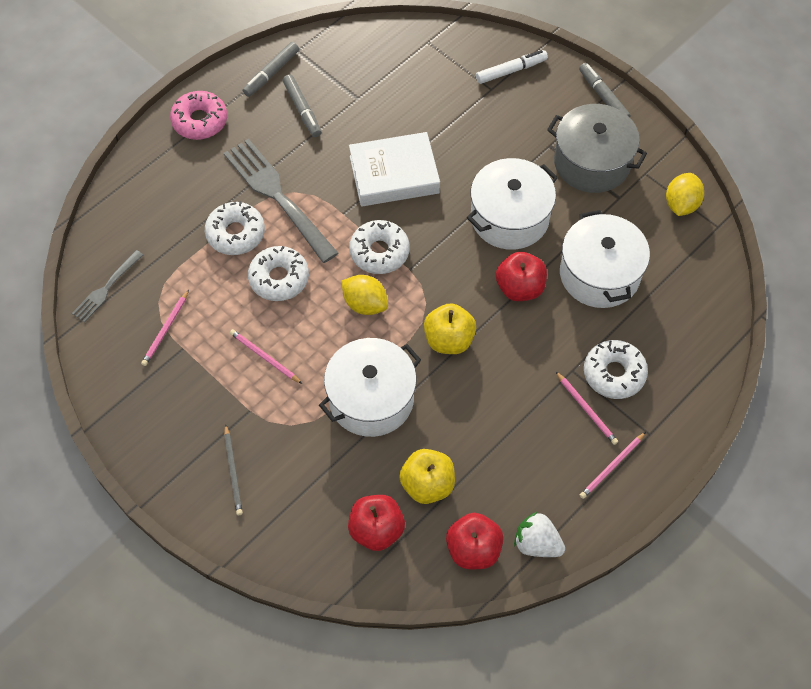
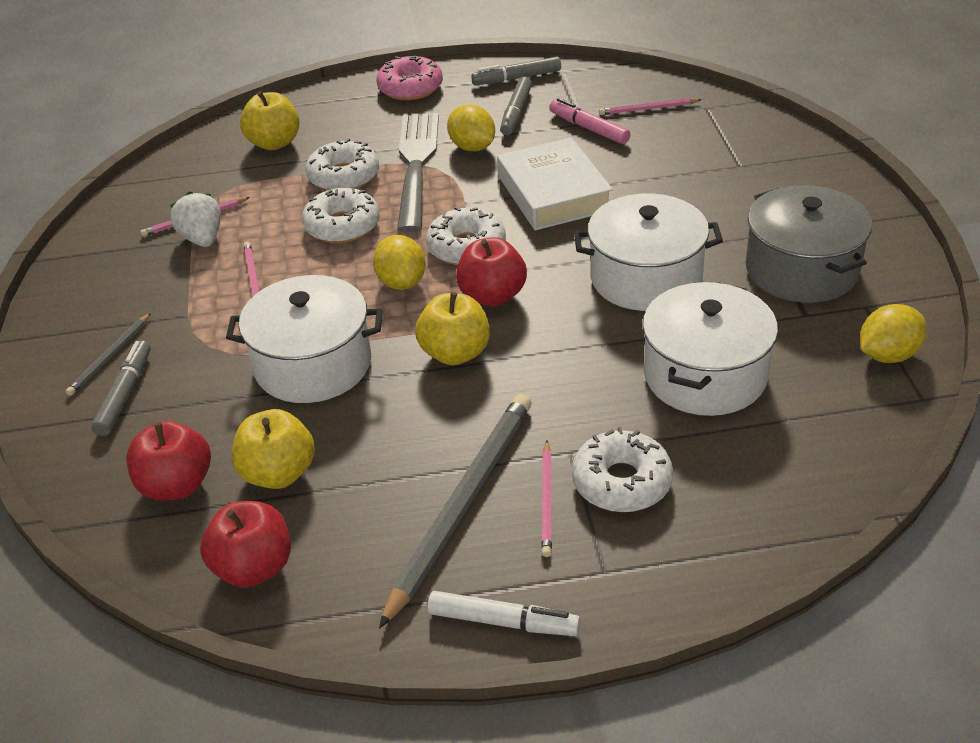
camera: 40 degrees right, 20 degrees down
grey fork [72,250,143,323] -> none
white book [349,132,440,206] -> white book turned 45 degrees clockwise [497,137,613,230]
white marker [476,50,548,84] -> white marker moved to [427,591,581,636]
red apple [496,252,547,301] -> red apple moved to [456,237,527,307]
white strawberry [514,512,565,557] -> white strawberry moved to [170,192,221,247]
grey marker [579,63,631,117] -> grey marker moved to [91,340,151,436]
pink pencil [580,432,646,499] -> pink pencil moved to [599,98,702,115]
none -> yellow apple [240,91,300,150]
none -> grey pencil [379,394,532,629]
none -> yellow lemon [447,105,495,151]
none -> pink marker [549,98,630,144]

